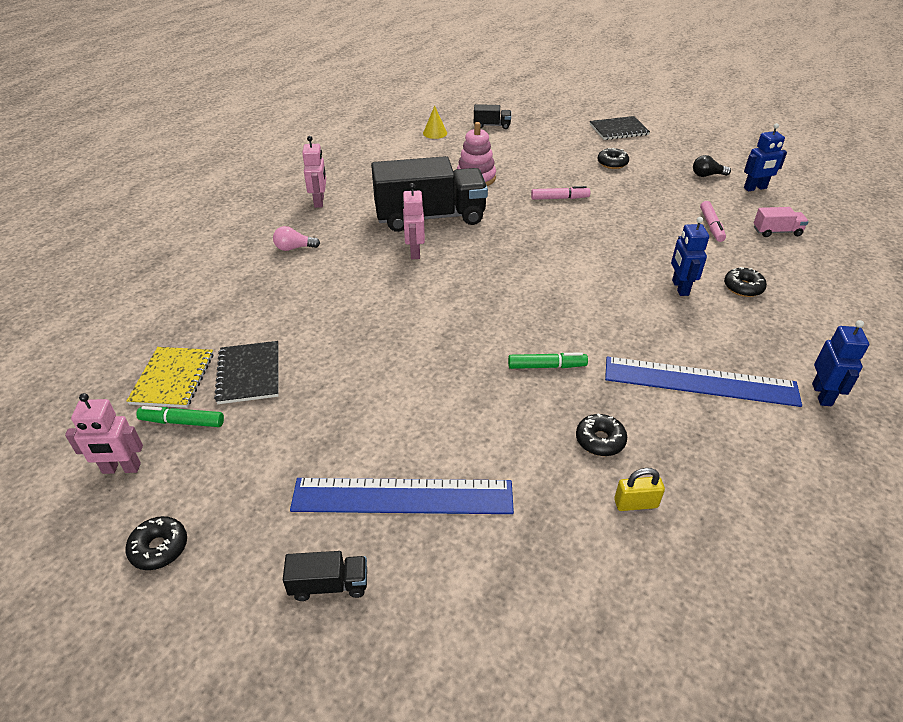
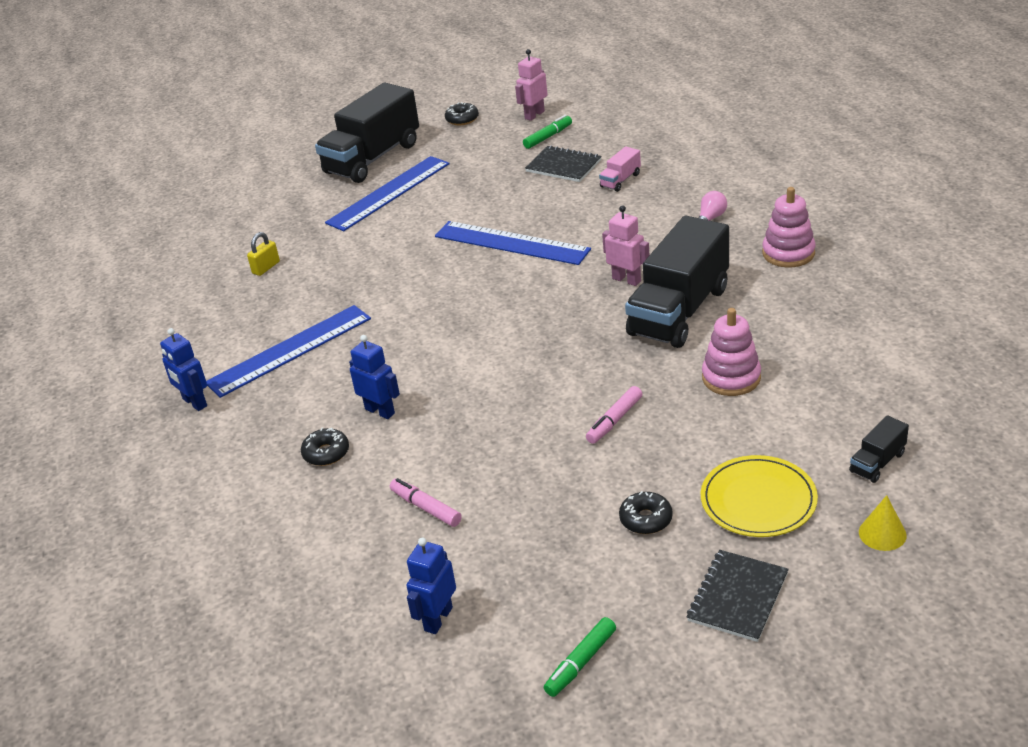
camera: 135 degrees right, 5 degrees down
yellow notebook [127,347,213,408] -> none
black truck [283,551,367,601] -> black truck [315,82,419,183], size x2.39
pink robot [302,136,326,208] -> pink stacking toy [762,187,816,267]
yellow cone [423,106,447,139] -> yellow cone moved to [859,495,907,551]
green marker [508,352,588,369] -> green marker moved to [544,617,616,697]
black donut [576,414,627,456] -> none
black light bulb [693,155,731,177] -> none
pink truck [754,207,809,237] -> pink truck moved to [599,146,641,192]
none -> blue ruler [435,221,591,265]
none -> yellow plate [701,455,818,537]

